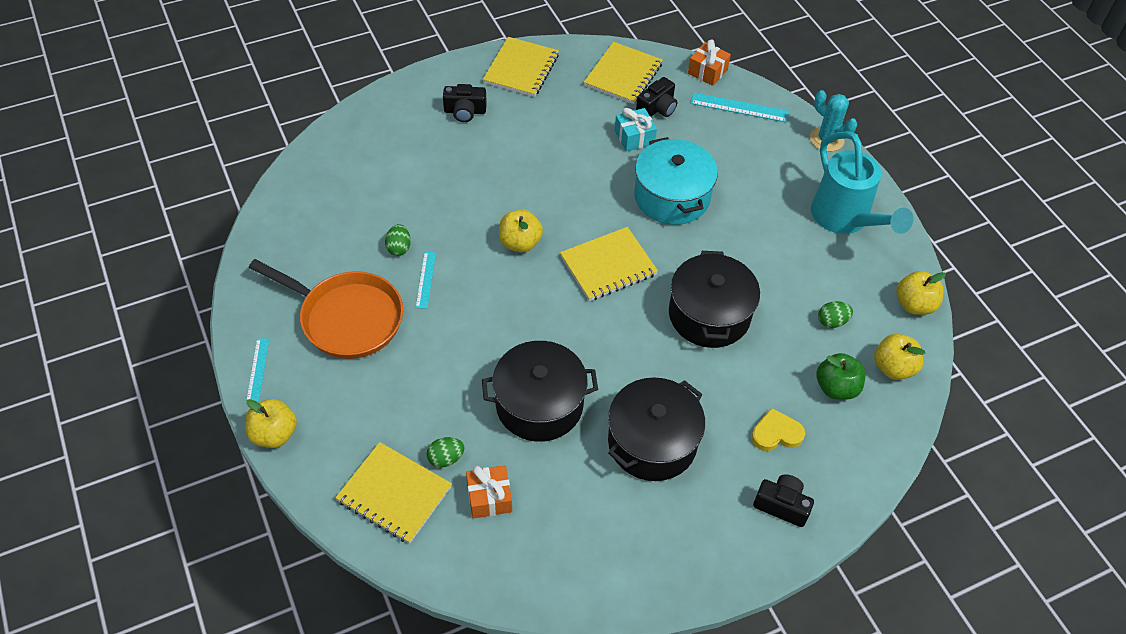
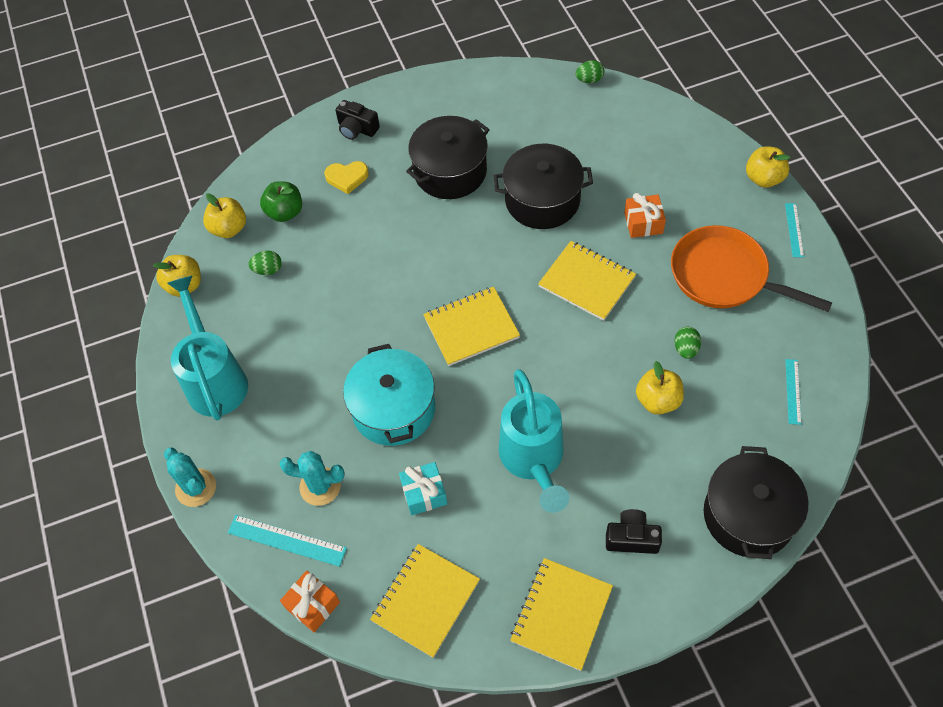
camera: 170 degrees left, 5 degrees up
yellow notebook [335,442,452,544] -> yellow notebook moved to [538,241,636,321]
turquoise ruler [416,252,436,309] -> turquoise ruler moved to [785,359,801,425]
green egg [427,437,464,468] -> green egg moved to [576,60,604,83]
orange gift [466,465,512,519] -> orange gift moved to [624,193,666,238]
yellow apple [499,209,543,252] -> yellow apple moved to [636,361,684,414]
black camera [636,77,677,117] -> none
black pot [669,251,760,348] -> black pot moved to [704,446,808,559]
none -> turquoise cactus [279,451,345,506]
none -> turquoise watering can [499,369,569,513]

